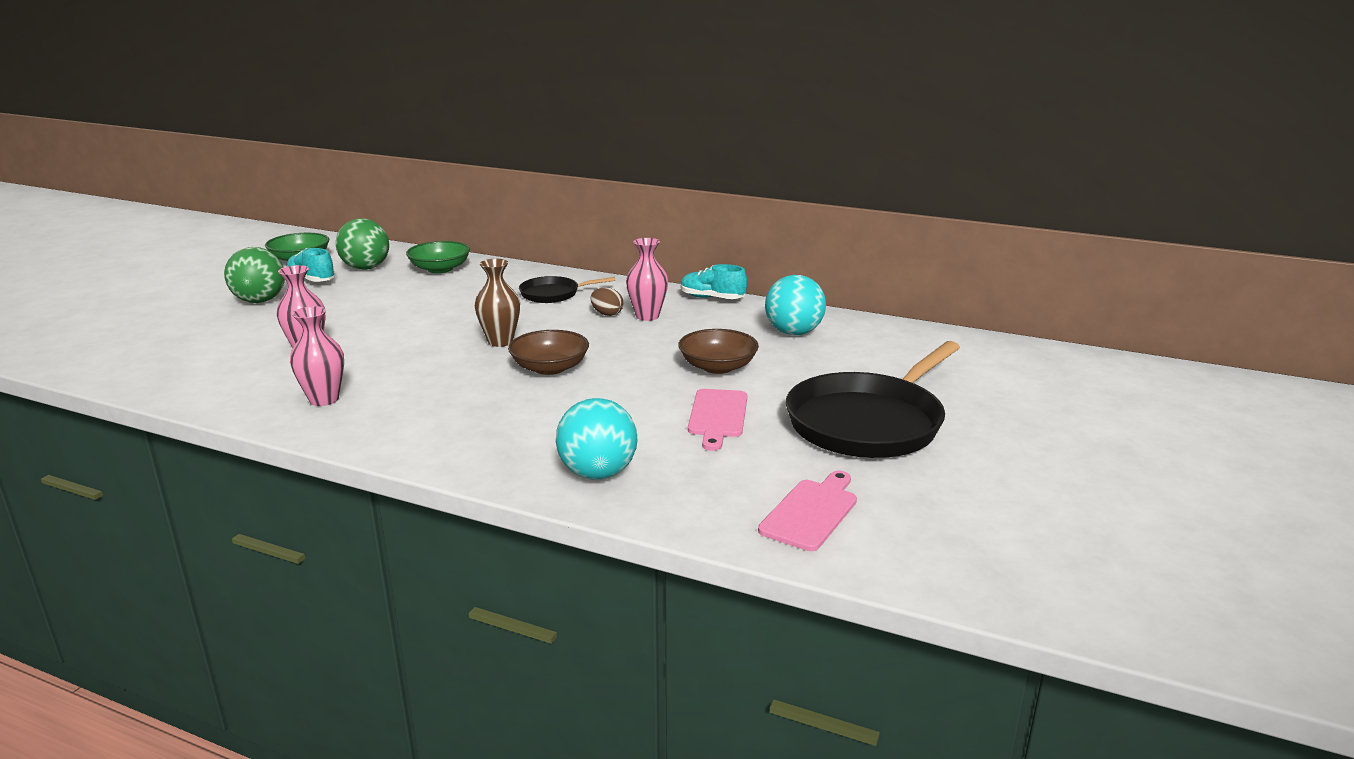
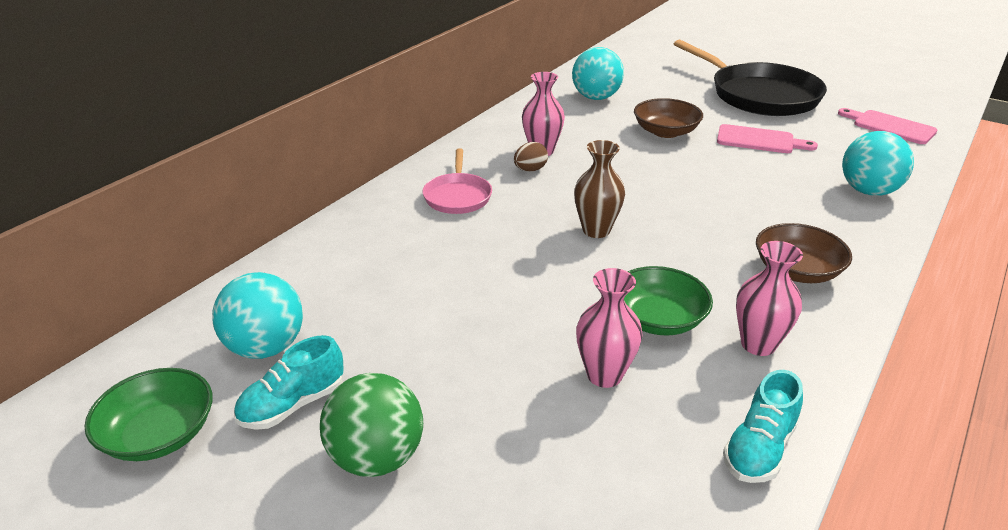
camera: 80 degrees left, 10 degrees up
green ball [336,218,389,270] -> turquoise ball [212,272,303,359]
green bowl [406,241,470,273] -> green bowl moved to [624,266,713,336]
brown bowl [508,330,589,375] -> brown bowl moved to [756,223,852,283]
black pan [519,276,616,303] -> pink pan [423,148,492,214]
turquoise shoe [680,264,747,299] -> turquoise shoe moved to [723,370,803,483]

